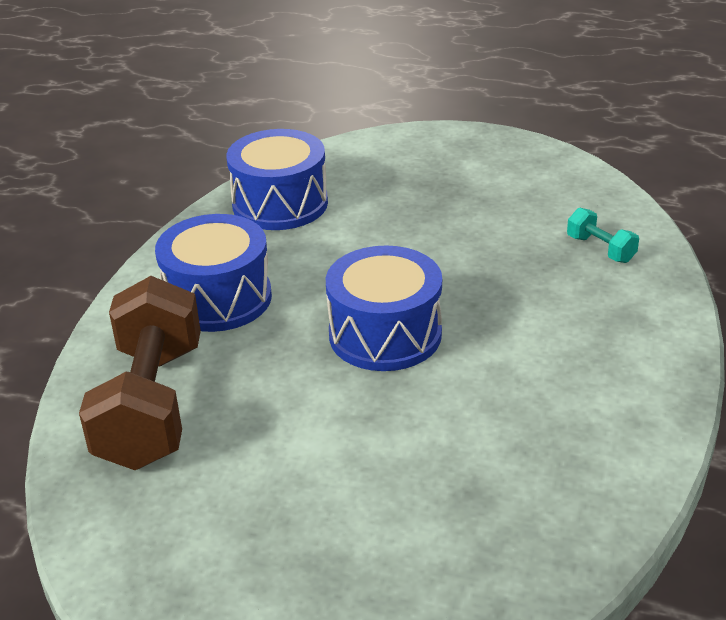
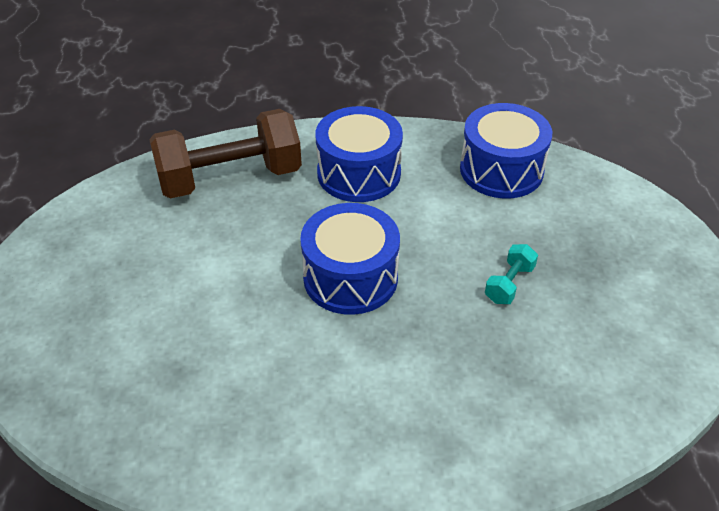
camera: 70 degrees right, 10 degrees up
turquoise dumbbell [567,208,639,263] -> turquoise dumbbell moved to [485,244,538,304]

